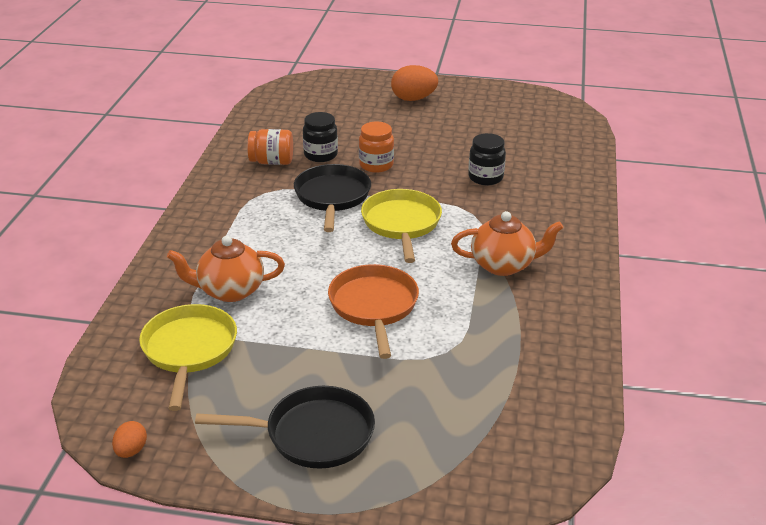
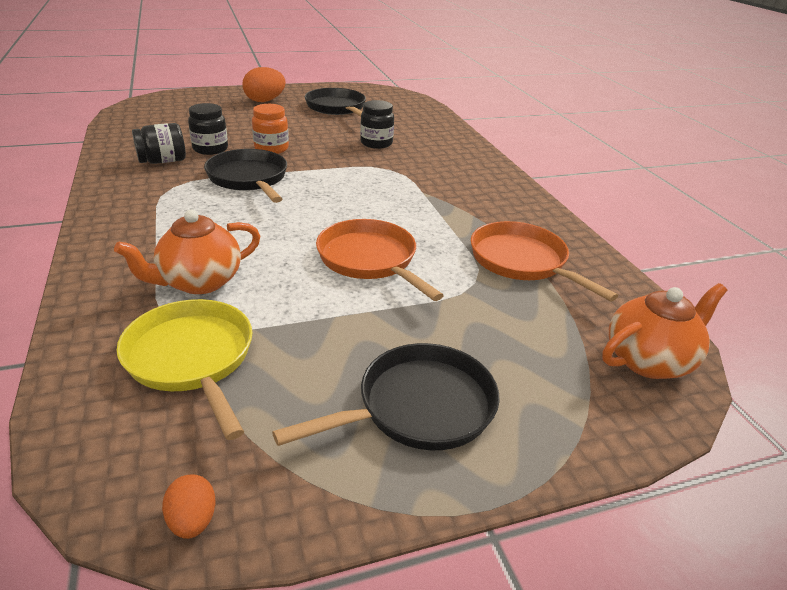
camera: 30 degrees left, 0 degrees up
orange jar [247,129,293,165] -> black jar [132,123,186,164]
yellow pan [361,189,442,263] -> none
orange teapot [451,211,563,276] -> orange teapot moved to [602,283,727,379]
none -> black pan [305,88,366,117]
none -> orange pan [471,221,618,301]

